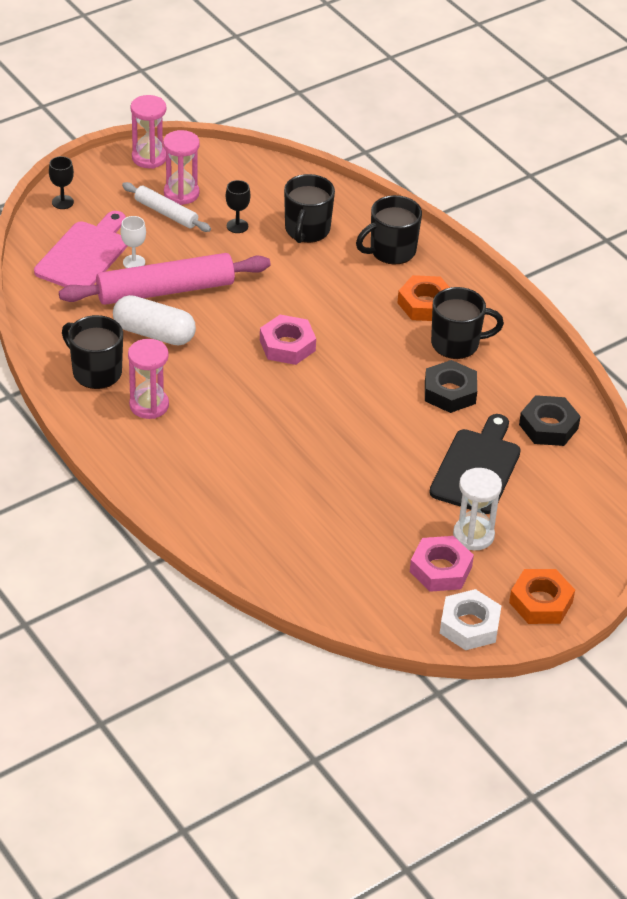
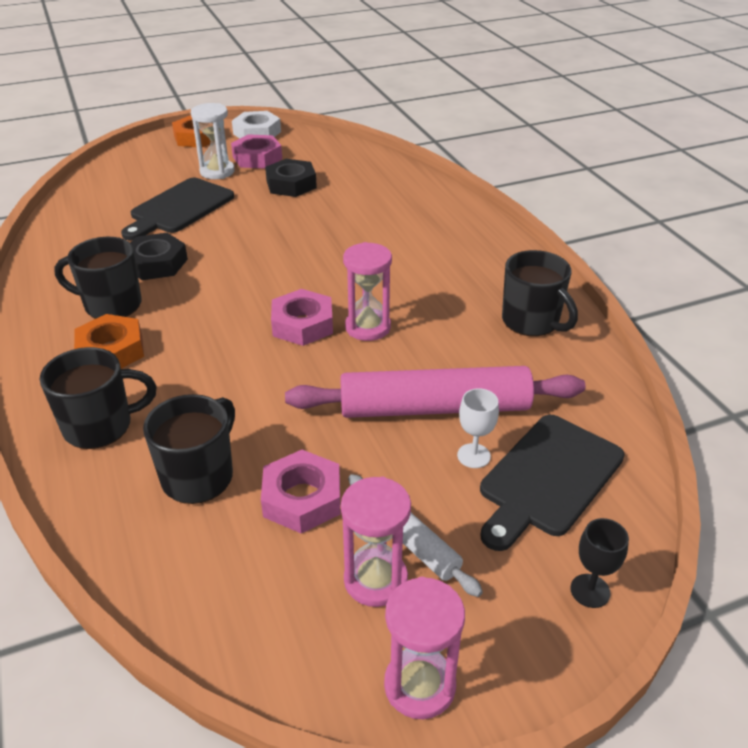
camera: 165 degrees left, 5 degrees down
pink cutting board [34,211,127,287] -> black cutting board [480,415,625,551]
white capsule [113,295,196,346] -> none
pink hourglass [128,339,169,419] -> pink hourglass moved to [343,242,392,341]
black goblet [226,180,251,233] -> pink nut [261,450,340,534]
black nut [519,395,581,446] -> black nut moved to [265,159,317,197]

